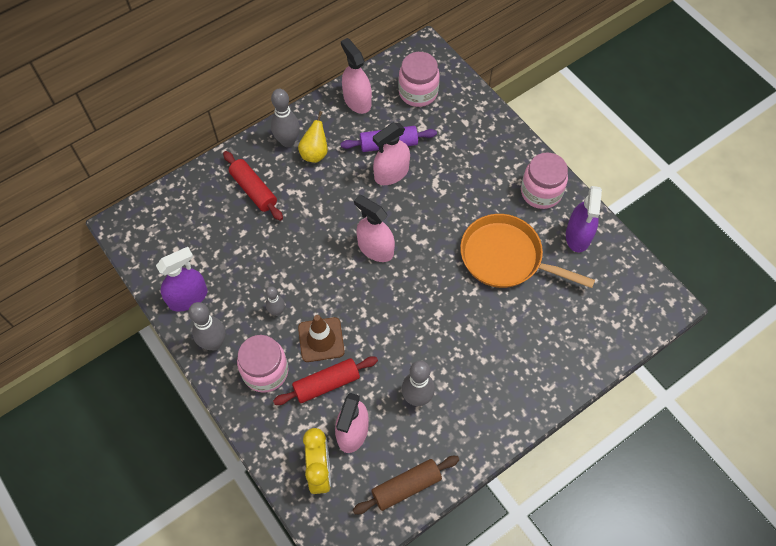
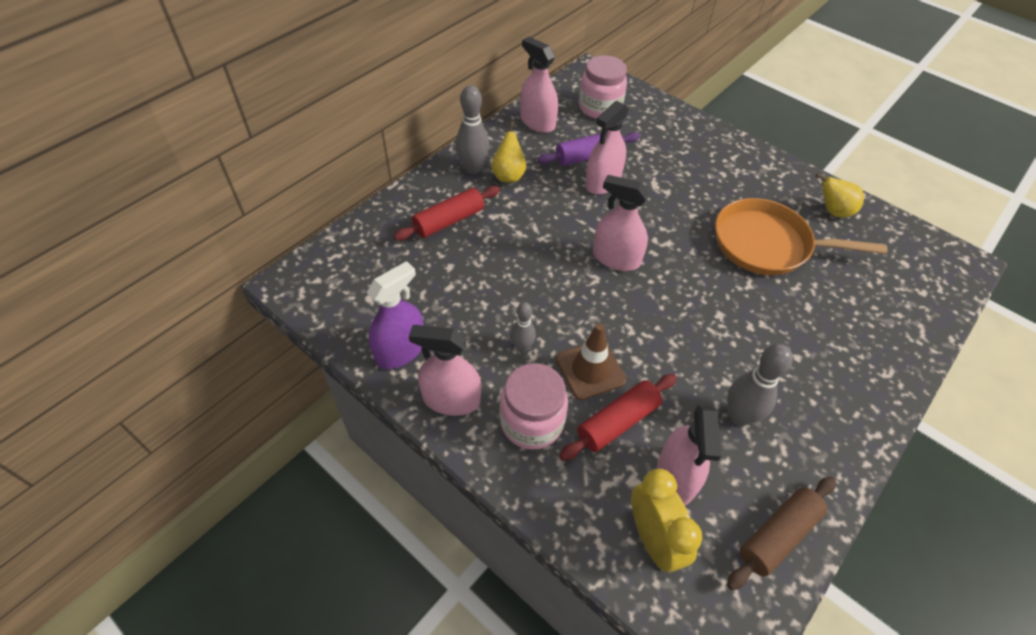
camera: 15 degrees left, 10 degrees down
grey bowling pin [188,302,225,350] -> pink spray bottle [409,325,481,416]
red rolling pin [223,151,283,221] -> red rolling pin turned 75 degrees counterclockwise [393,186,500,241]
pink jar [521,153,568,209] -> none
purple spray bottle [566,186,602,252] -> yellow pear [815,173,864,217]

